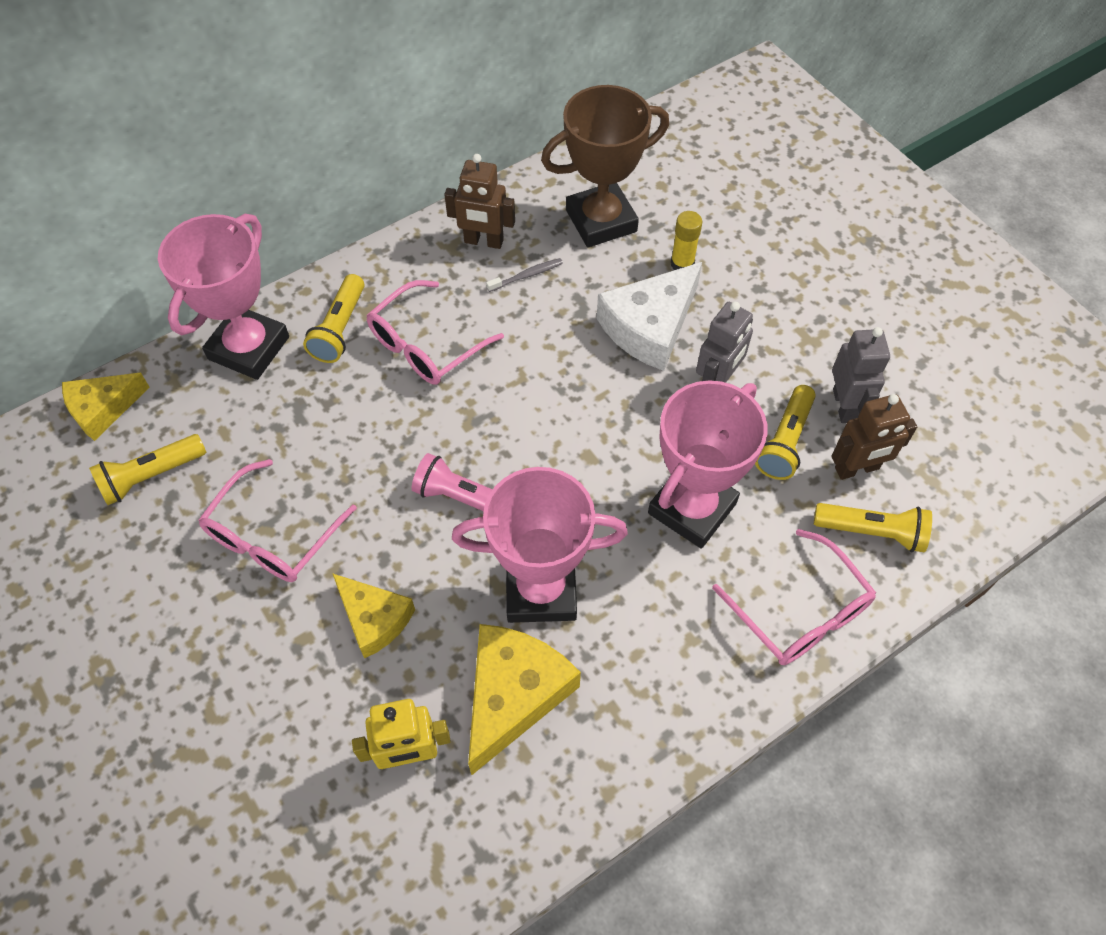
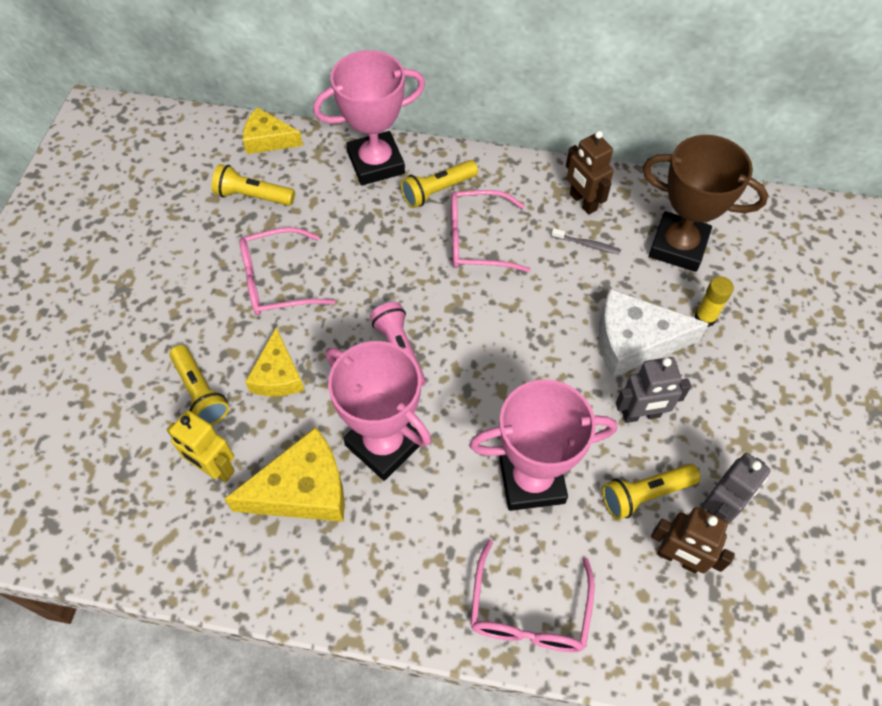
camera: 45 degrees right, 0 degrees up
yellow flashlight [814,503,932,553] -> yellow flashlight moved to [169,345,229,425]

